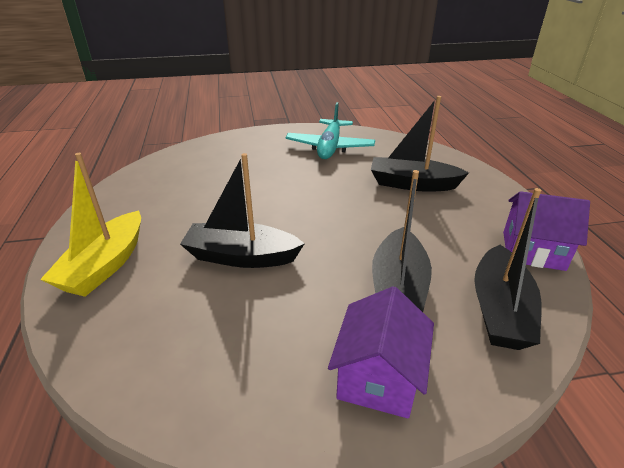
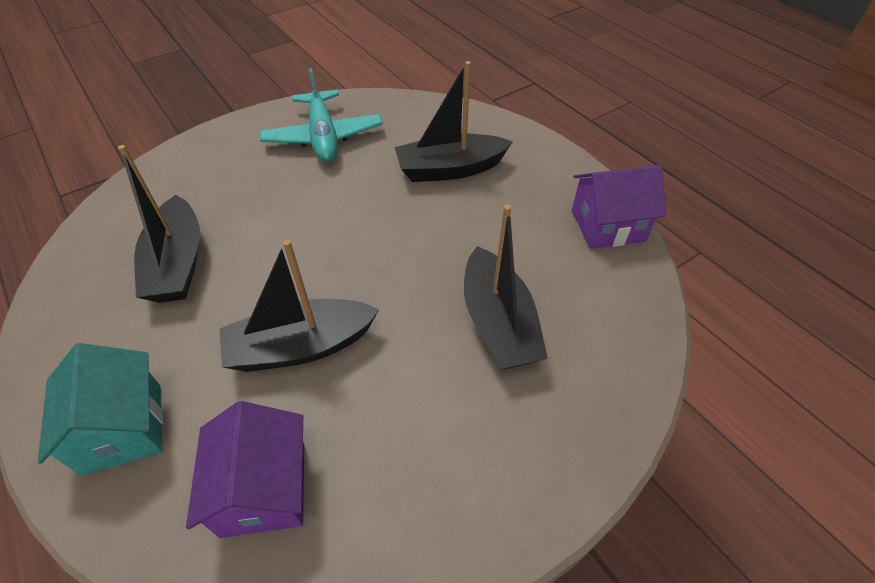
camera: 25 degrees left, 15 degrees up
yellow boat [40,153,141,297] -> turquoise house [38,343,163,476]
purple house [328,286,434,418] -> purple house moved to [186,401,304,538]
black boat [474,188,542,350] -> black boat moved to [118,145,200,303]

